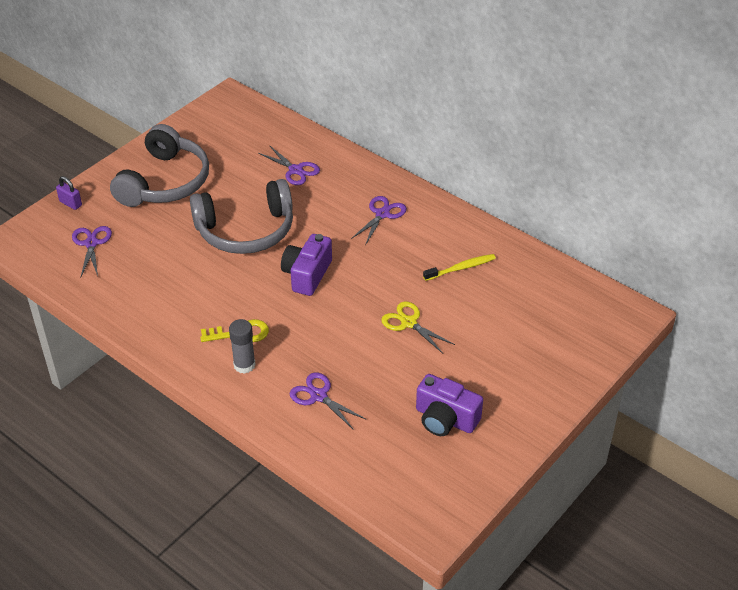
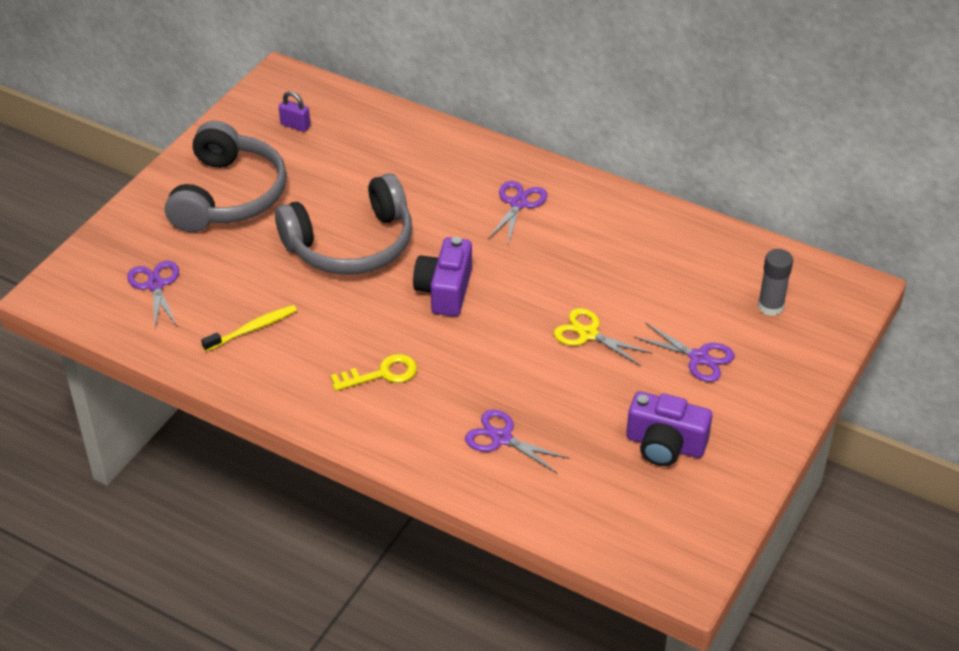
camera: 10 degrees left, 0 degrees up
purple padlock [56,176,82,210] -> purple padlock moved to [279,91,310,132]
grey glue stick [229,319,256,374] -> grey glue stick moved to [758,249,793,316]
purple scissors [258,145,320,185] -> purple scissors moved to [634,322,734,382]
yellow toothbrush [423,254,496,281] -> yellow toothbrush moved to [201,305,297,352]

